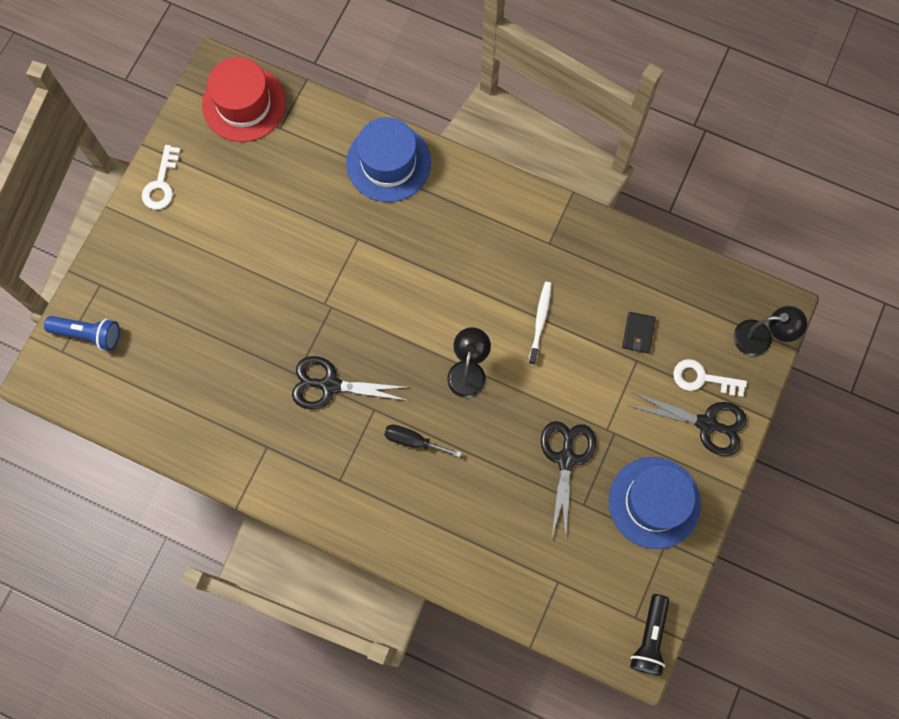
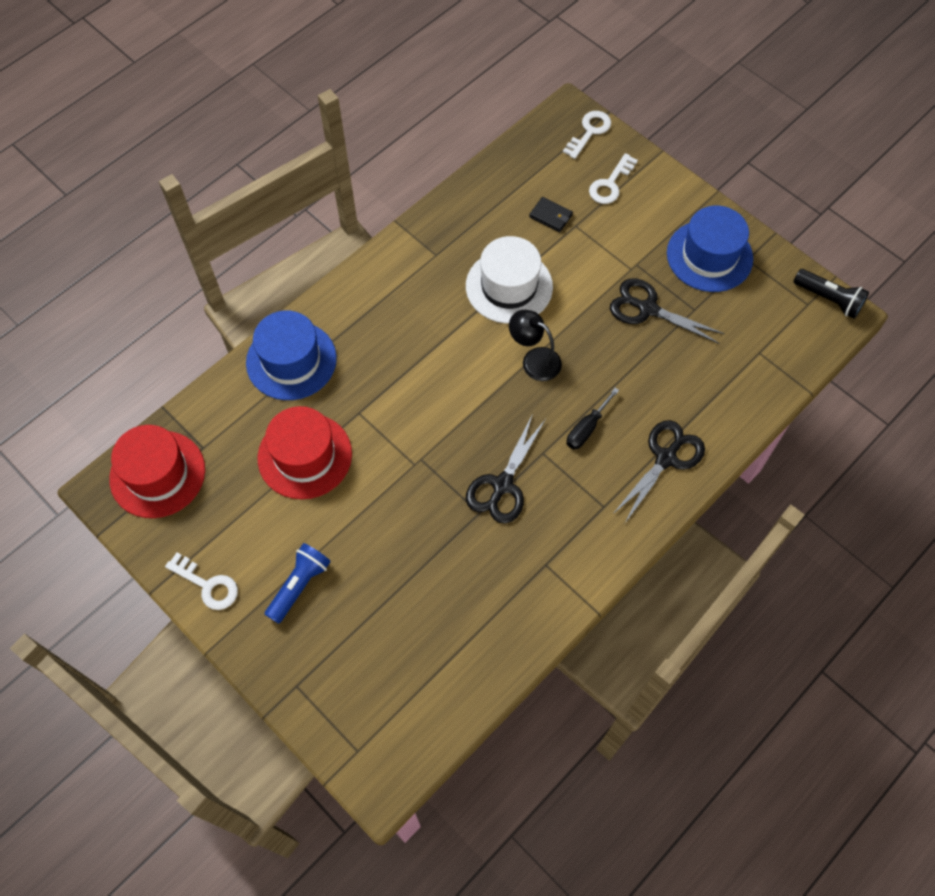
camera: 70 degrees left, 10 degrees down
blue flashlight [44,316,120,351] -> blue flashlight moved to [264,543,331,624]
white toothbrush [529,282,552,365] -> white hat [466,236,553,324]
black scissors [628,392,747,456] -> black scissors moved to [612,420,705,523]
black lamp [733,306,807,356] -> white key [563,111,611,159]
none -> red hat [258,406,352,499]

